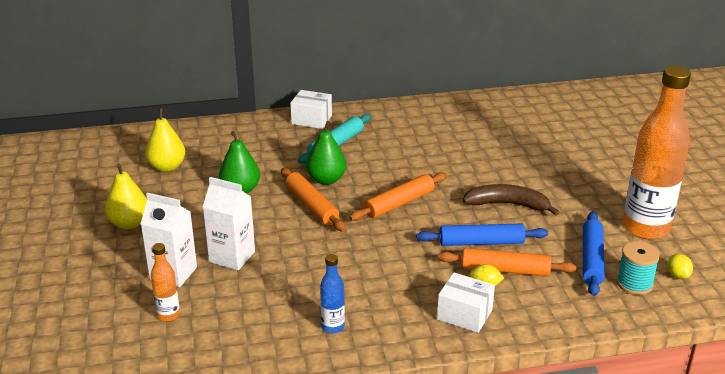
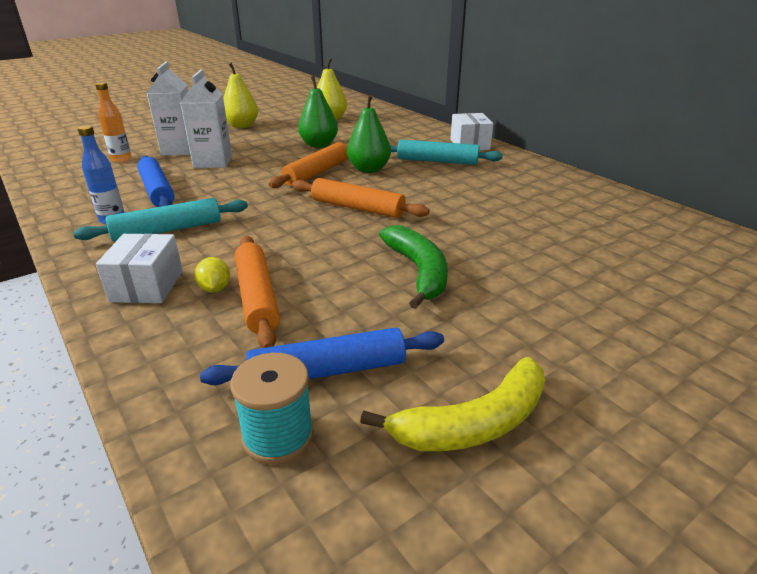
camera: 65 degrees right, 0 degrees up
blue rolling pin [416,223,548,246] -> blue rolling pin moved to [137,156,174,207]
brown banana [463,184,559,215] -> green banana [379,225,448,309]
orange bottle [623,66,691,240] -> yellow banana [360,357,545,451]
yellow lemon [667,254,693,279] -> none
none -> turquoise rolling pin [73,198,248,241]

